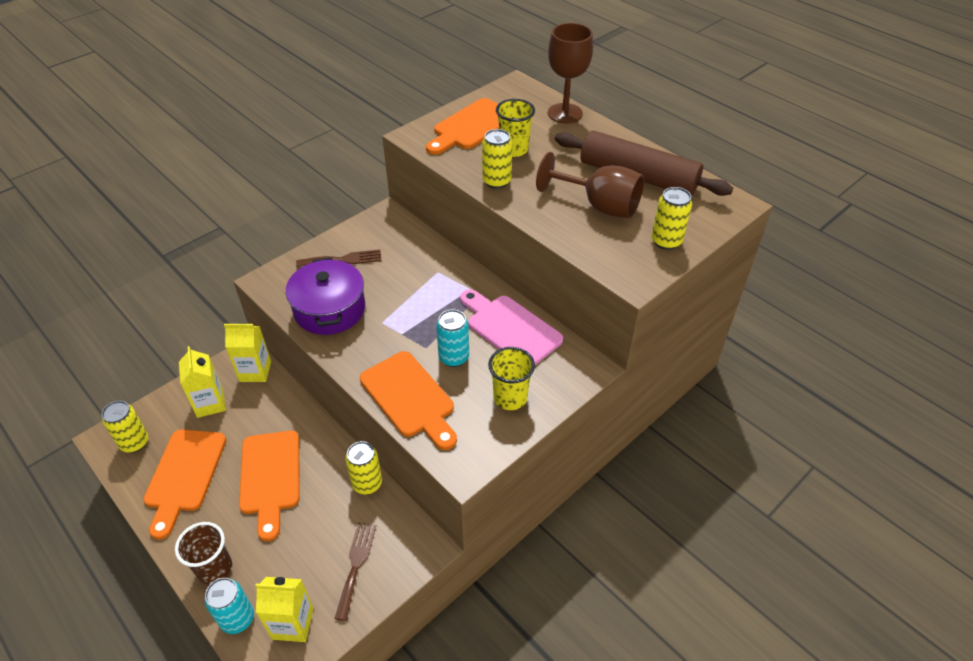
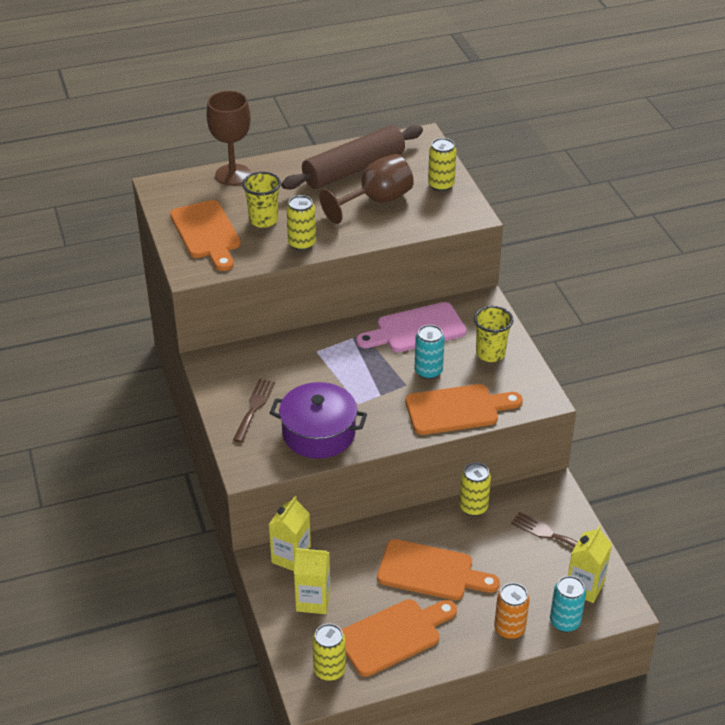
camera: 65 degrees left, 5 degrees down
orange cutting board [143,429,226,540] -> orange cutting board turned 60 degrees counterclockwise [341,599,457,677]
brown cup [175,522,232,585] -> orange can [494,583,529,639]

